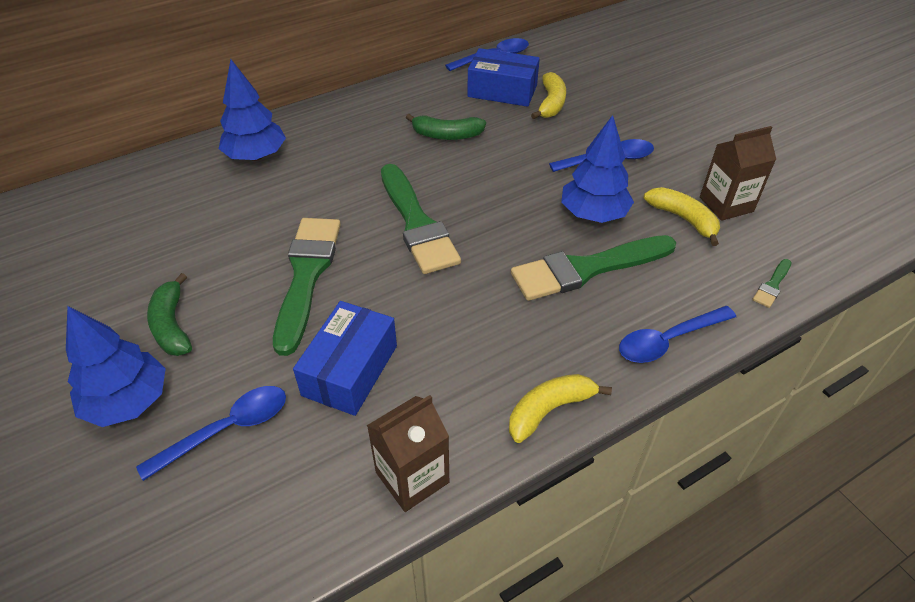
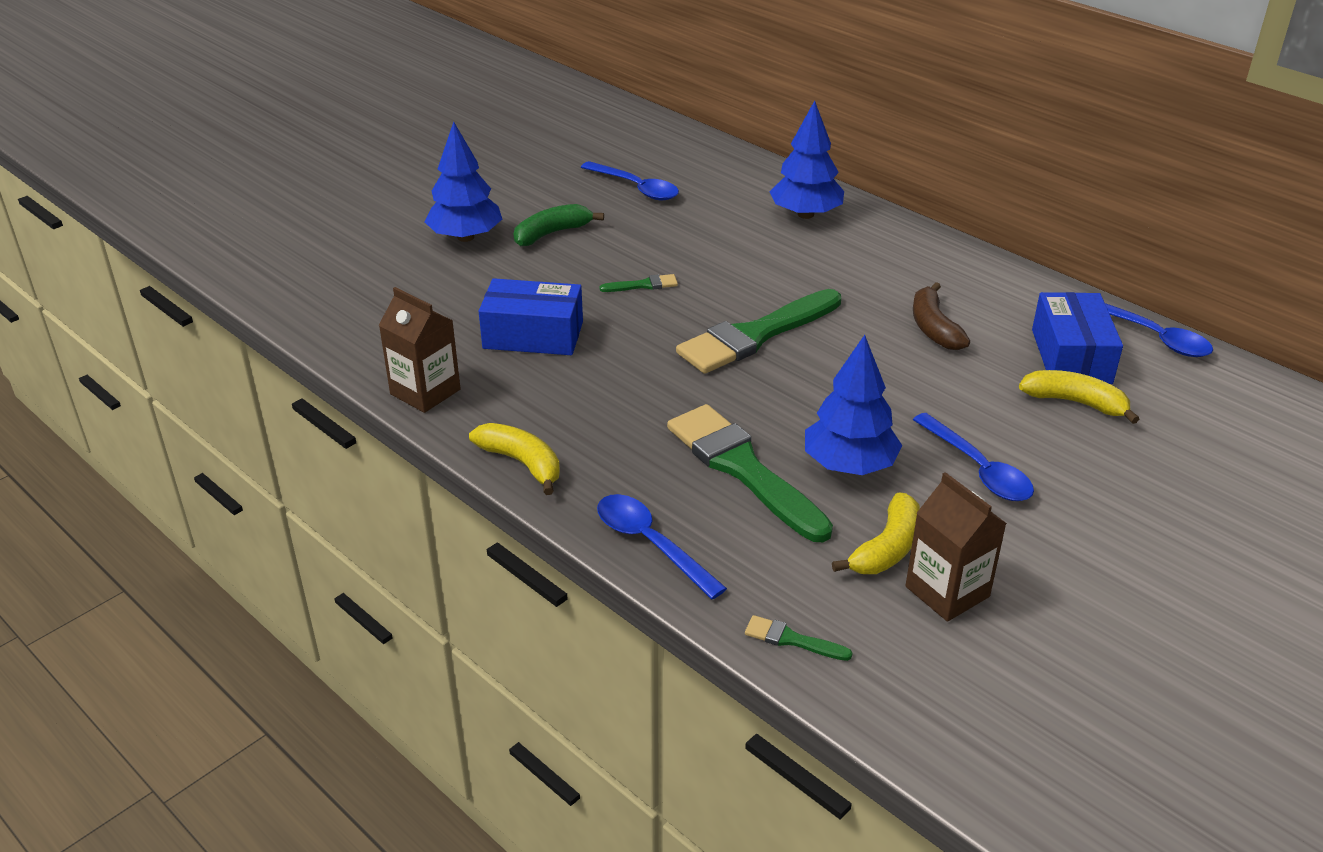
camera: 75 degrees right, 10 degrees down
blue spoon [136,386,286,481] -> blue spoon moved to [581,161,679,200]
green brush [273,218,341,356] -> green brush [599,274,678,292], size x0.42
green banana [406,114,486,140] -> brown banana [913,282,970,350]
yellow banana [531,72,566,119] -> yellow banana turned 150 degrees counterclockwise [1019,370,1139,424]

